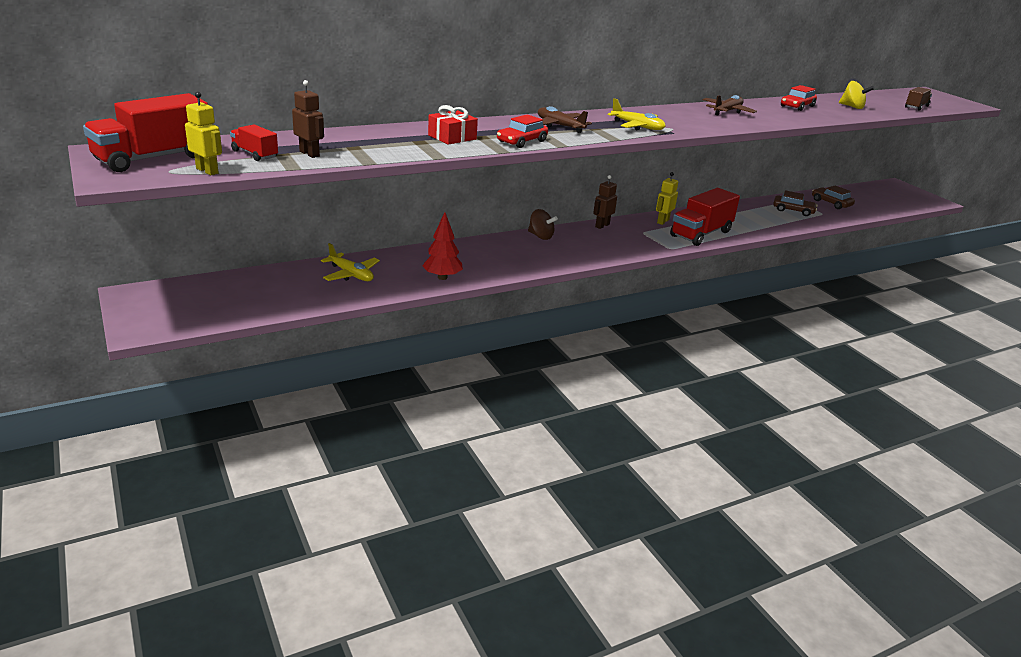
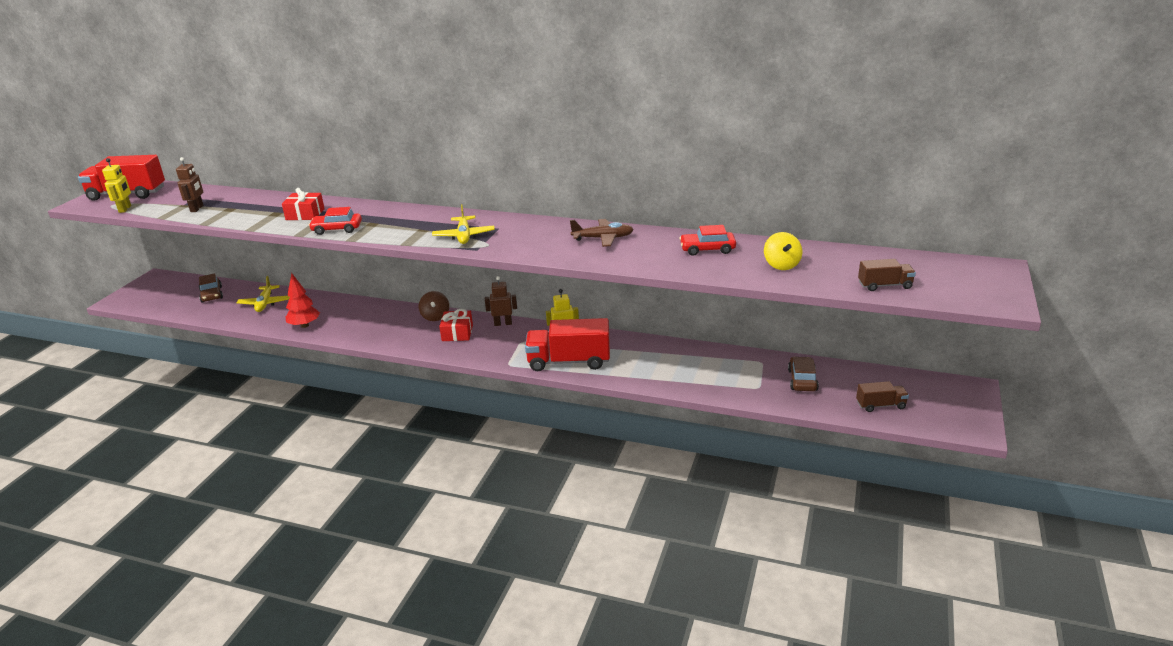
camera: 50 degrees right, 0 degrees up
red truck [230,124,278,161] -> none
brown plane [538,106,592,133] -> none
brown car [773,190,818,216] -> brown car moved to [199,273,223,303]
none -> red gift [439,309,473,341]
none -> brown truck [856,381,909,412]

